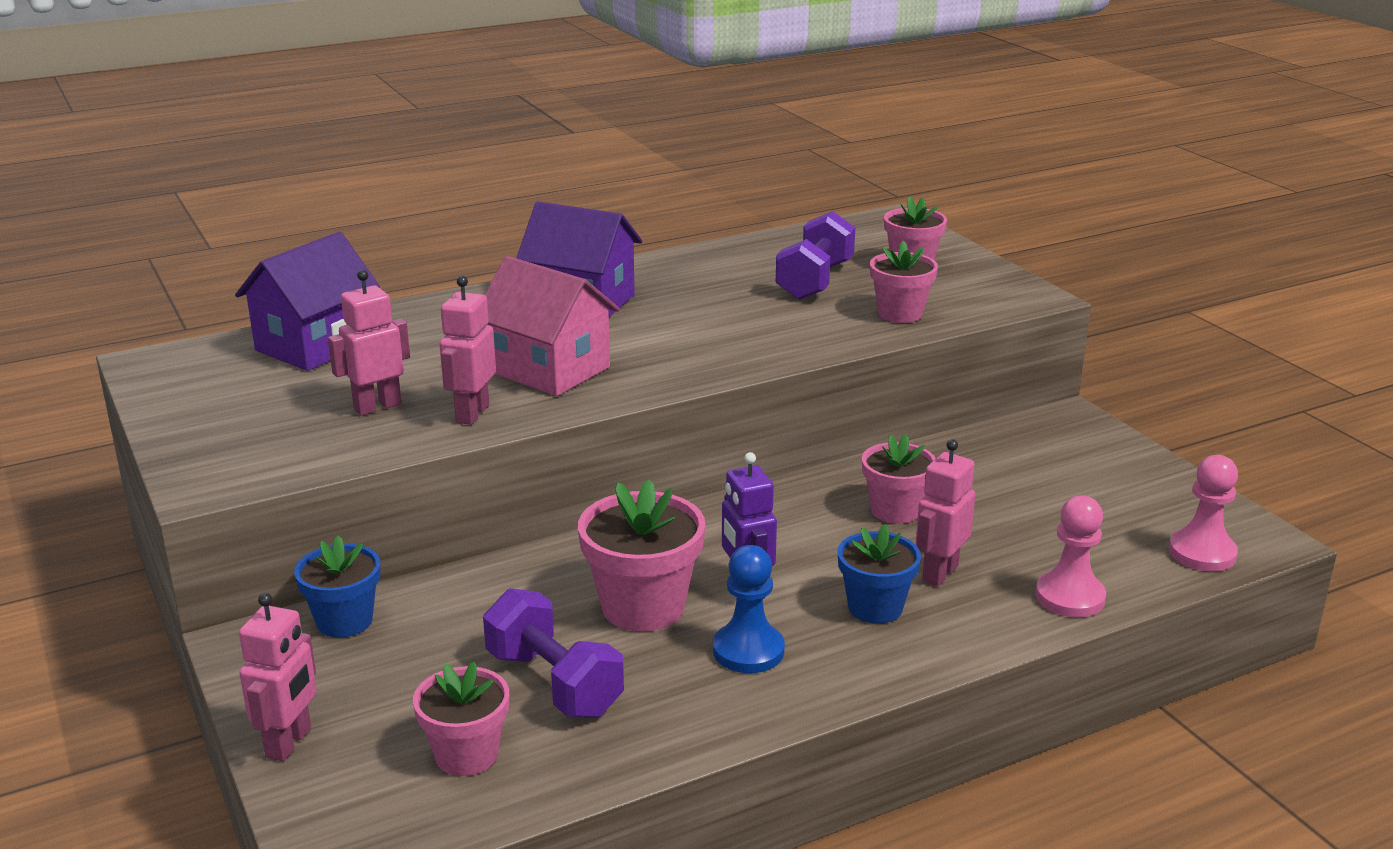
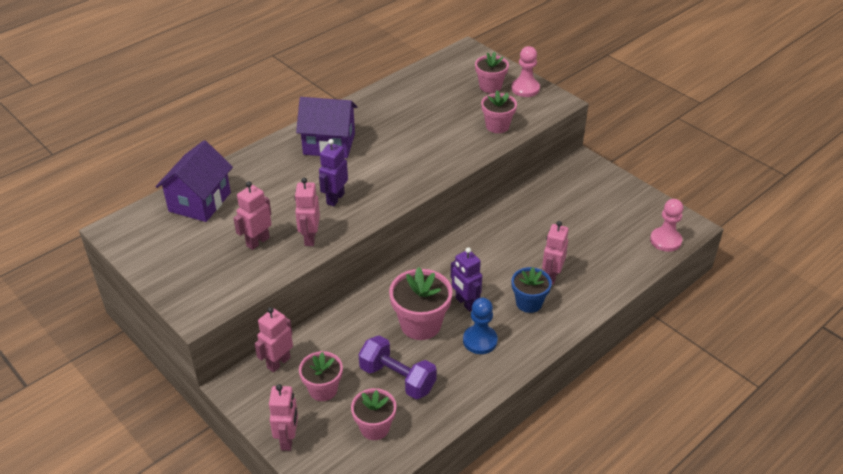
camera: 15 degrees left, 15 degrees up
blue flower pot [294,535,380,638] -> pink robot [255,307,293,372]
pink house [485,256,620,396] -> purple robot [319,139,348,206]
purple dumbbell [776,211,855,300] -> none
pink flower pot [862,434,936,524] -> pink flower pot moved to [299,351,343,401]
pink pawn [1036,495,1106,617] -> pink pawn moved to [511,46,540,97]

